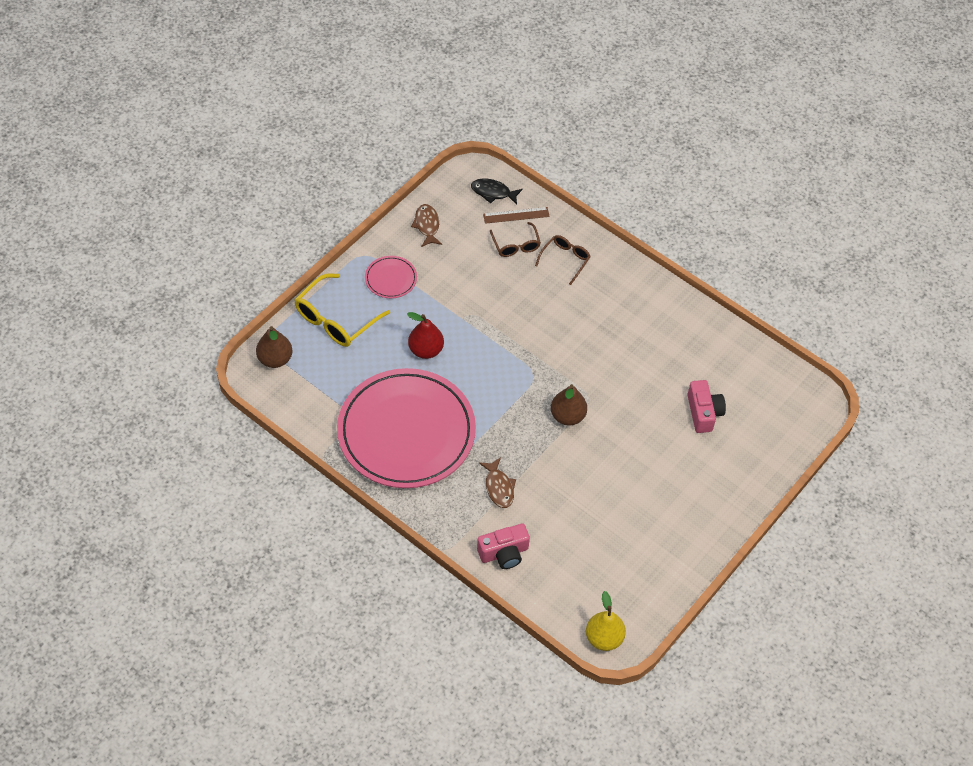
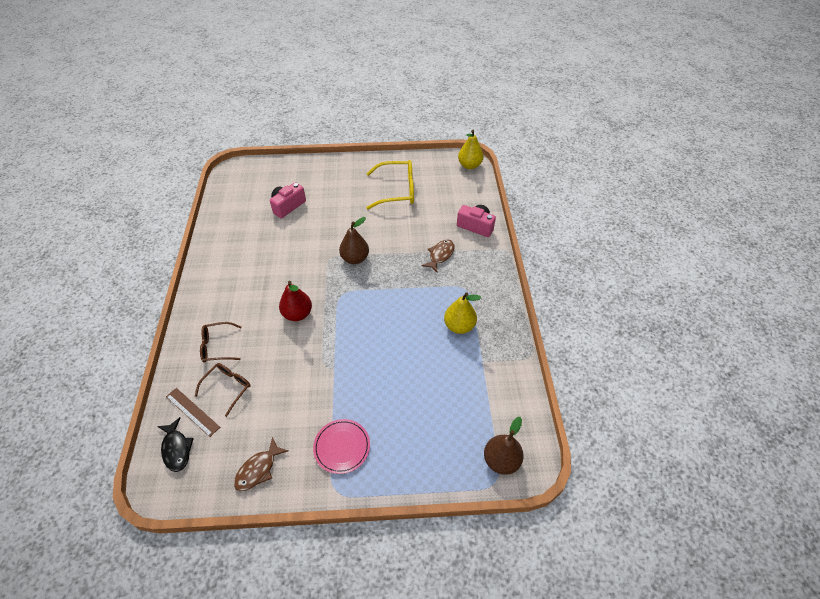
camera: 130 degrees left, 5 degrees down
yellow glasses [295,273,390,347] -> yellow glasses moved to [366,160,414,210]
pink plate [337,368,476,488] -> yellow pear [444,292,481,334]
red pear [407,312,444,359] -> red pear moved to [279,281,312,321]

